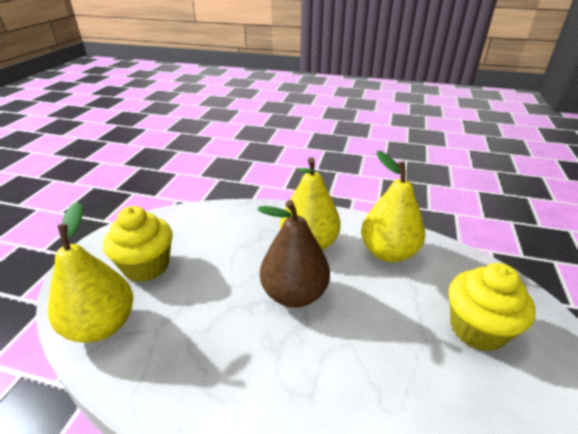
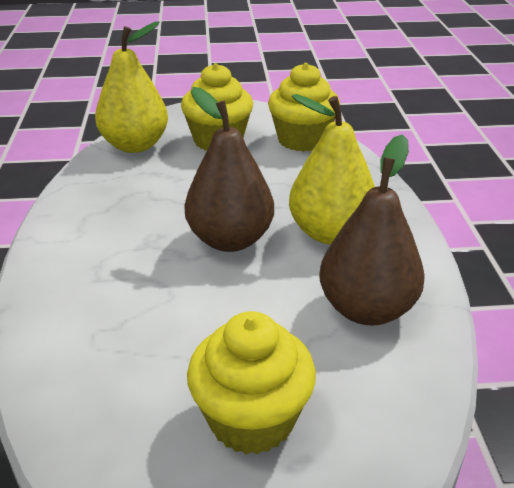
camera: 70 degrees right, 0 degrees up
yellow pear [361,151,425,262] -> brown pear [319,134,425,326]
none -> yellow cupcake [268,63,340,152]

